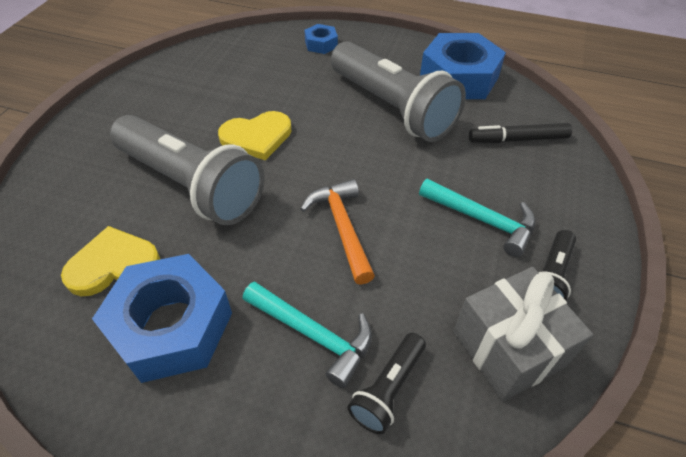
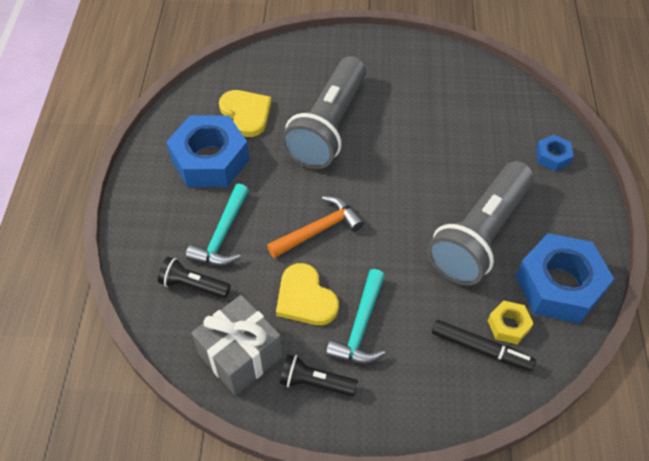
camera: 75 degrees right, 5 degrees up
yellow heart [218,111,292,160] -> yellow heart moved to [276,263,339,325]
black marker [469,123,572,143] -> black marker turned 135 degrees clockwise [432,320,536,371]
none -> yellow nut [488,300,534,344]

